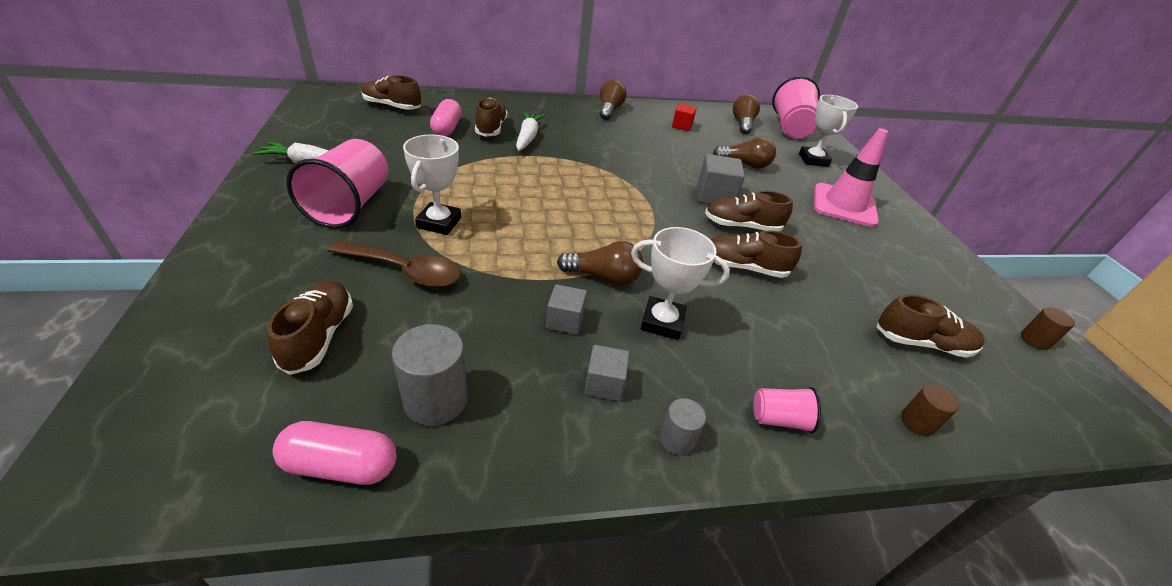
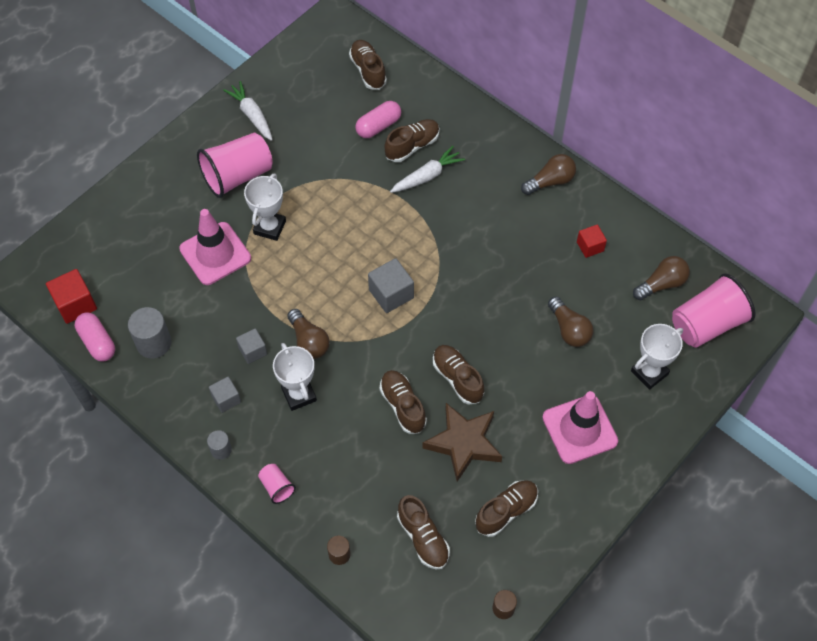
camera: 55 degrees right, 20 degrees up
brown shoe [267,281,353,375] -> brown shoe moved to [475,480,538,537]
brown spoon [328,240,461,287] -> pink traffic cone [179,209,251,285]
white trophy [403,134,461,235] -> white trophy turned 45 degrees counterclockwise [244,173,286,241]
grey cube [697,154,745,204] -> grey cube moved to [368,258,414,313]
none -> red cube [46,269,97,324]
none -> brown star [422,403,502,482]

